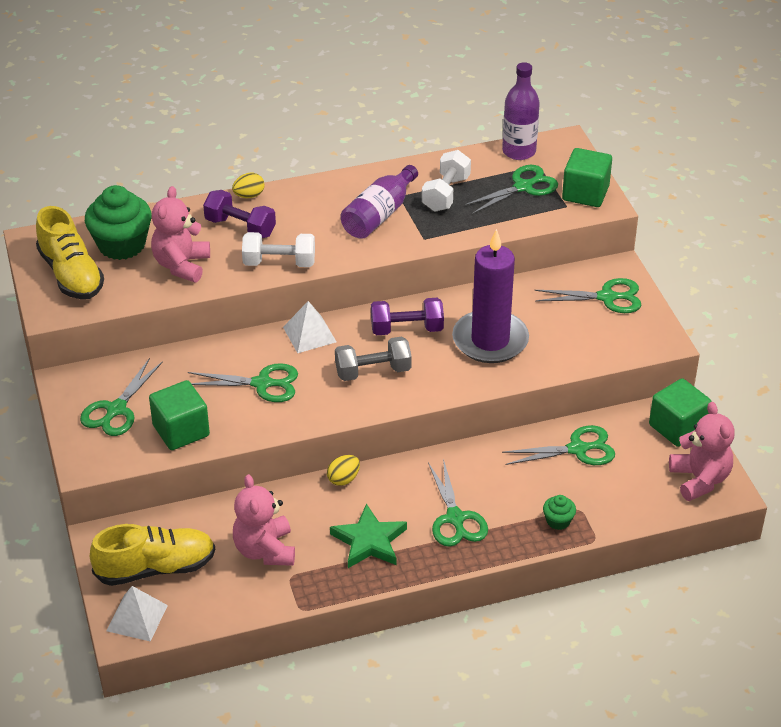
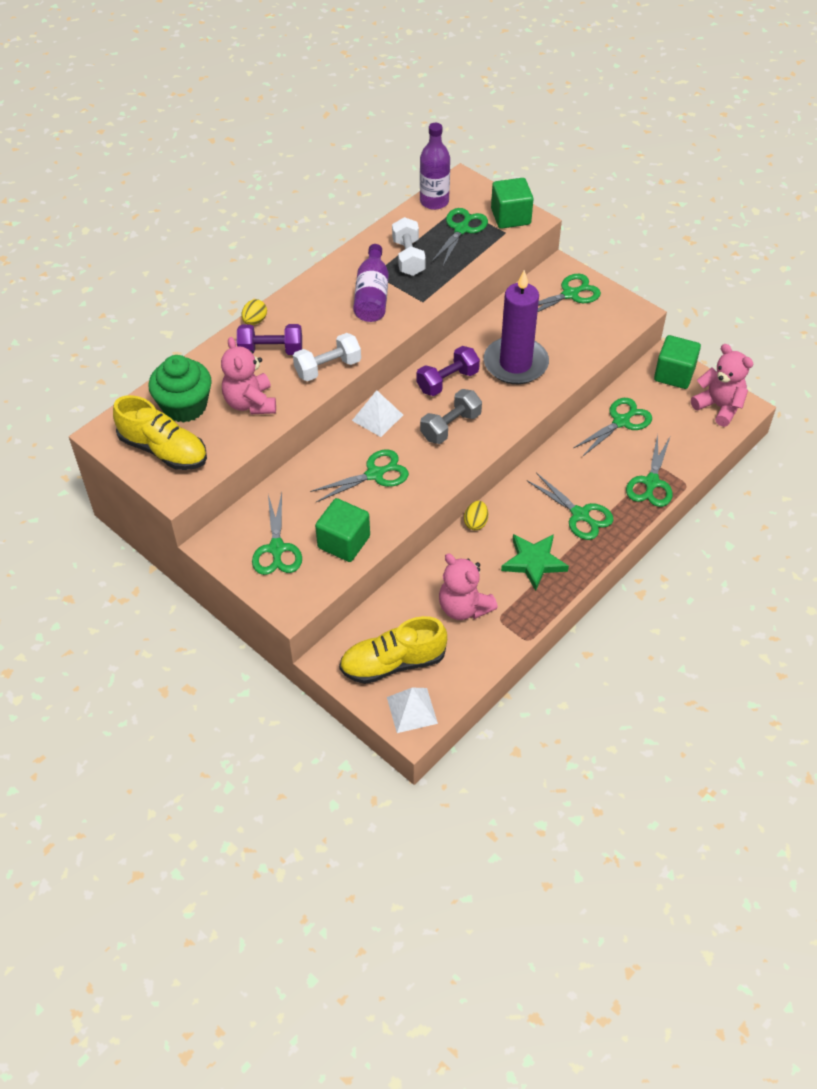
camera: 30 degrees left, 10 degrees up
yellow shoe [90,524,215,586] -> yellow shoe turned 150 degrees counterclockwise [339,616,447,684]
green cupcake [543,495,576,530] -> green scissors [626,434,673,507]

